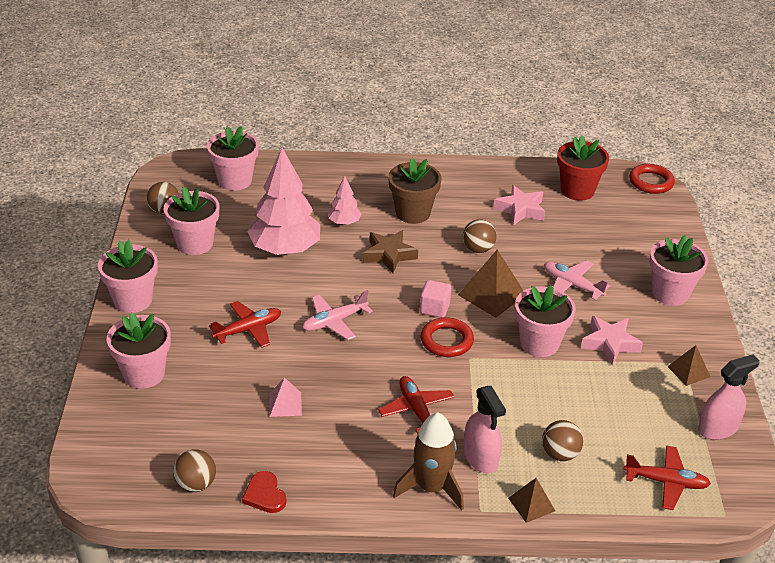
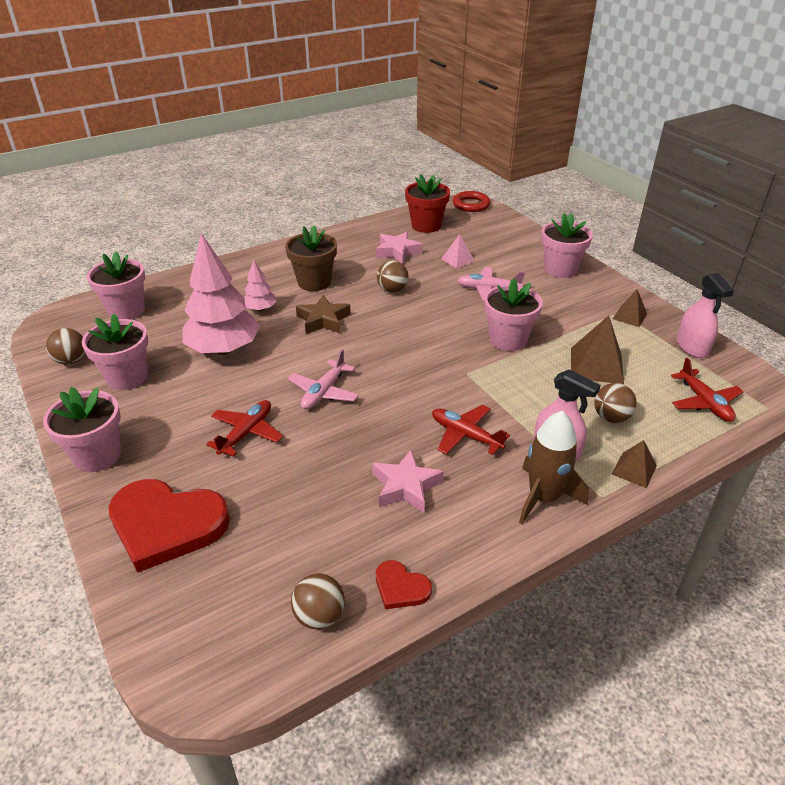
camera: 30 degrees left, 0 degrees up
pink flower pot [106,312,171,389] -> red heart [109,479,230,573]
pink pyramid [269,377,302,417] -> pink pyramid moved to [441,234,475,269]
pink cube [420,280,451,318] -> none
red ring [421,317,474,357] -> none
brown pyramid [458,250,524,318] -> brown pyramid moved to [571,316,624,384]
pink star [581,316,643,365] -> pink star moved to [372,450,444,512]
red plane [624,445,711,510] -> red plane turned 90 degrees clockwise [671,358,743,422]
pink spray bottle [698,355,760,440] -> pink spray bottle turned 135 degrees clockwise [676,273,734,358]

